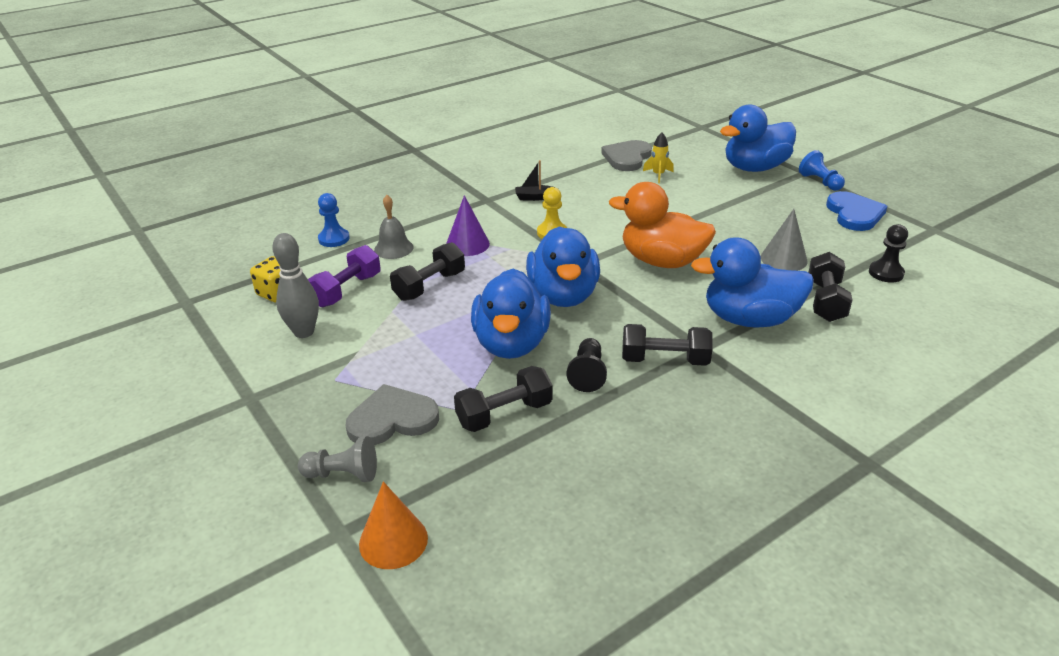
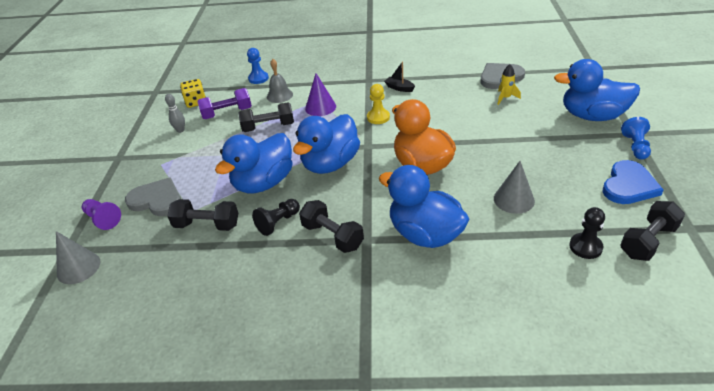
camera: 40 degrees right, 5 degrees up
grey bowling pin [272,233,319,338] -> grey bowling pin [165,94,185,133], size x0.60
grey pawn [298,436,377,482] -> purple pawn [82,199,121,230]
orange cone [359,482,428,569] -> grey cone [56,231,100,284]
black dumbbell [808,252,853,322] -> black dumbbell moved to [620,201,685,261]

